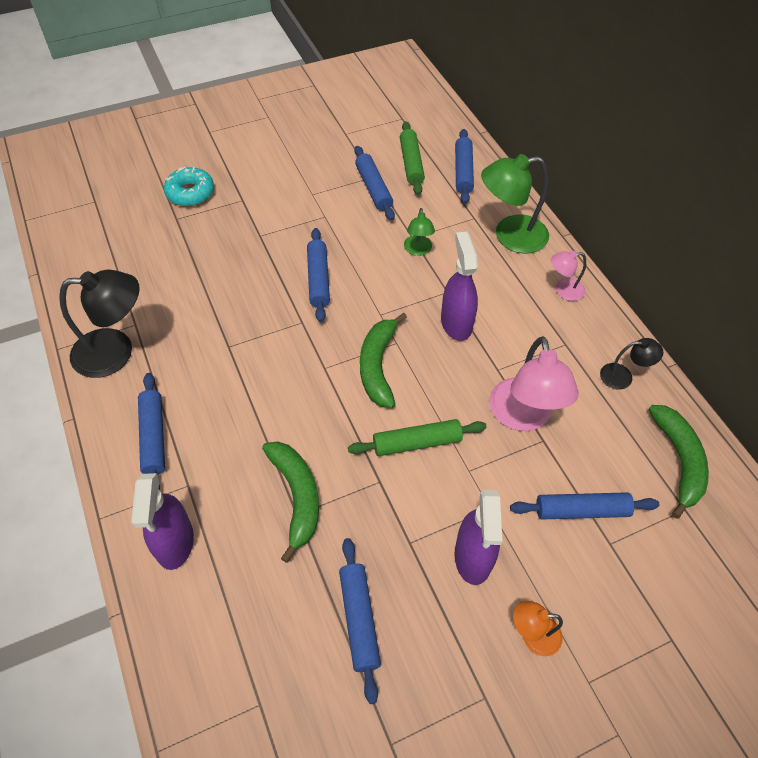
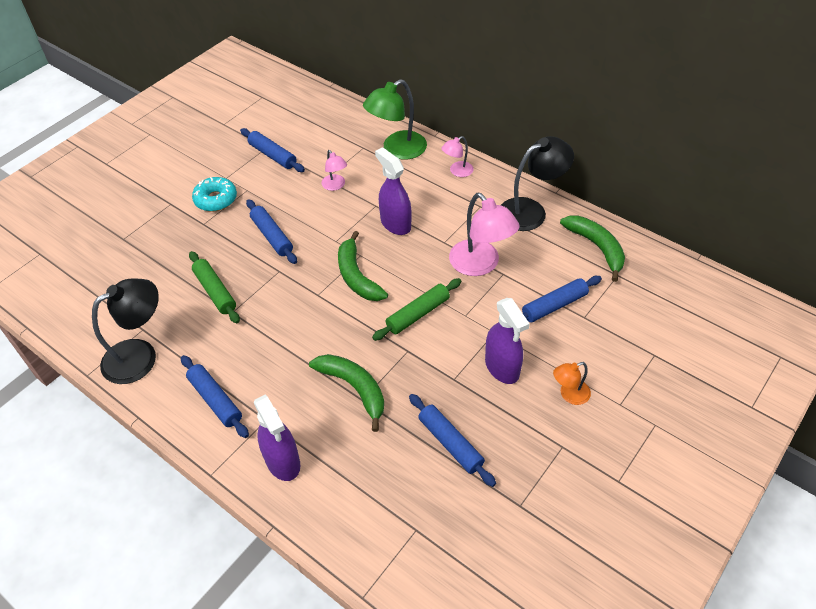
camera: 25 degrees left, 5 degrees down
turquoise donut [164,167,214,206] -> turquoise donut moved to [192,177,237,211]
green rolling pin [400,121,425,195] -> green rolling pin moved to [189,251,240,324]
green lamp [404,208,435,256] -> pink lamp [321,150,347,191]
blue rolling pin [455,129,474,204] -> none
black lamp [600,338,663,390] -> black lamp [501,136,574,231], size x1.91

